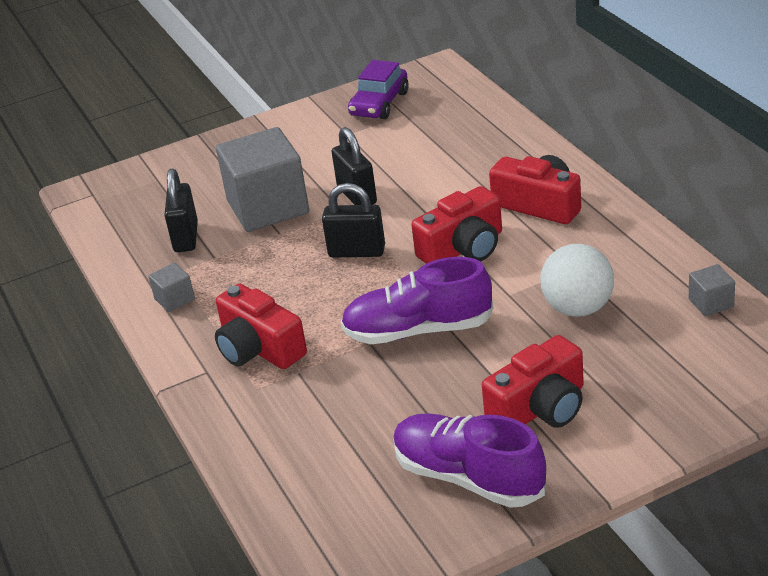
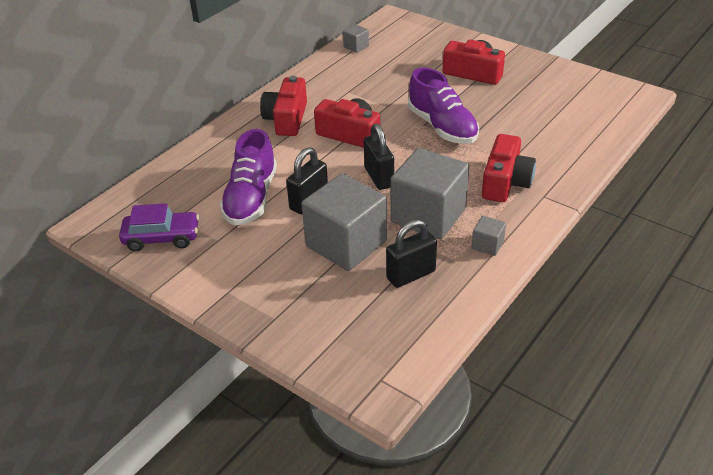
camera: 120 degrees left, 5 degrees up
purple shoe [393,413,546,508] -> purple shoe moved to [220,129,277,226]
white ball [540,244,614,317] -> none
none -> grey cube [391,148,469,240]

